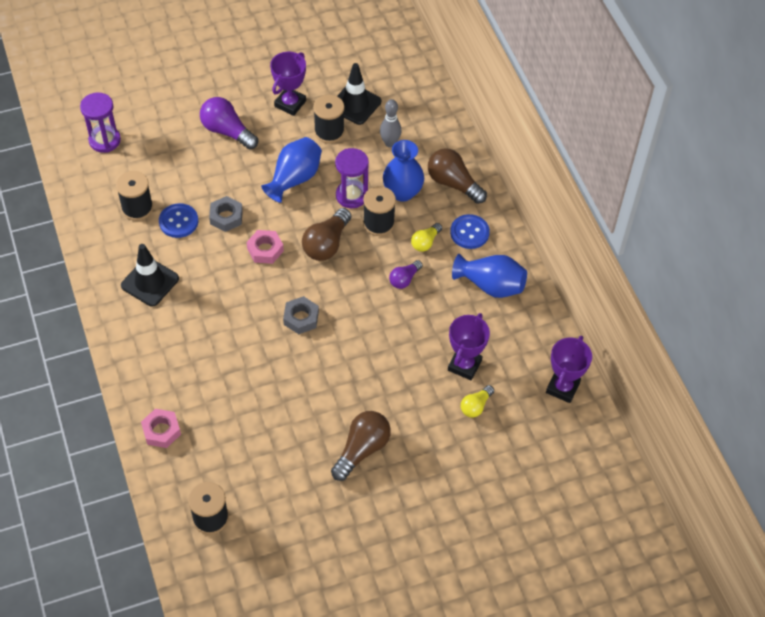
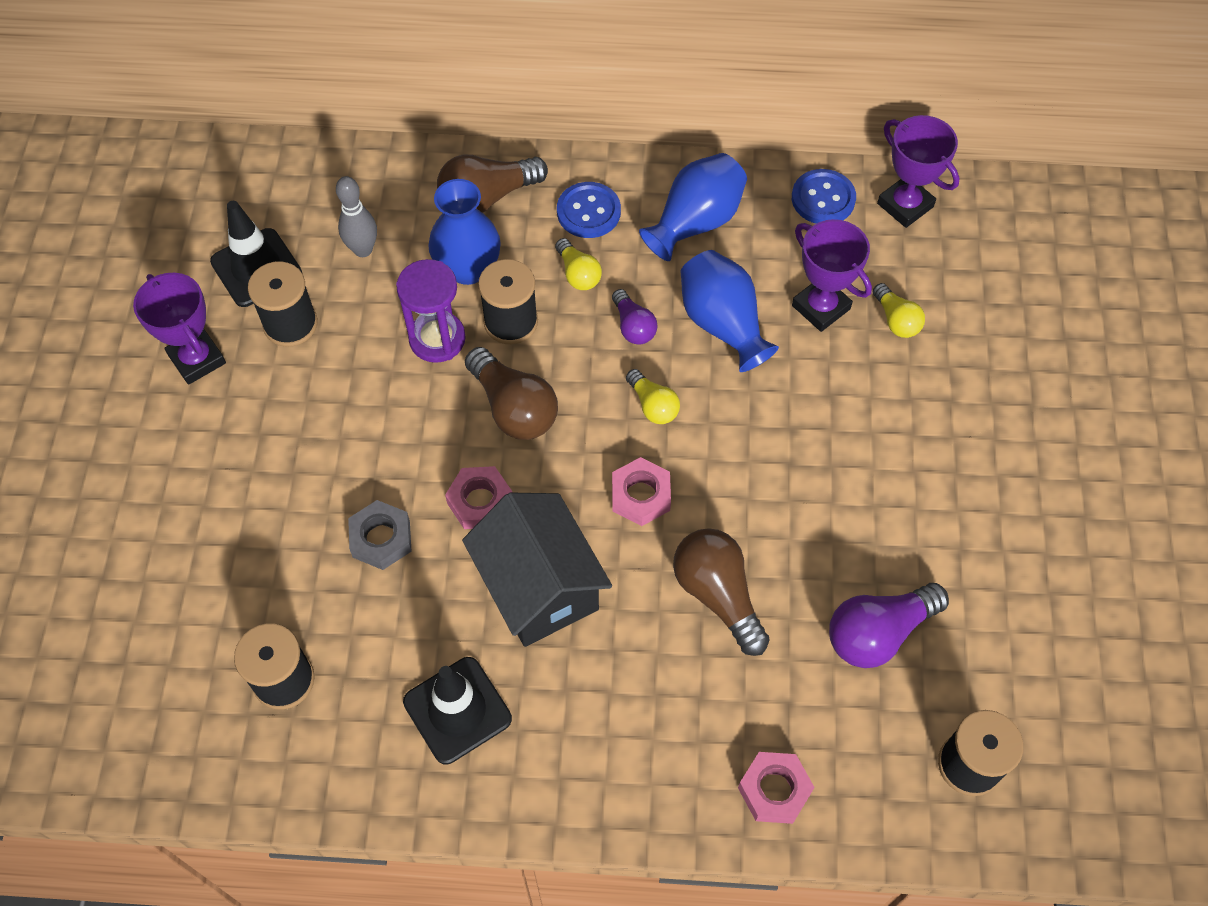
camera: 65 degrees left, 5 degrees up
purple hourglass [80,92,121,153] -> none
blue button [159,203,198,238] -> blue button moved to [792,169,856,224]
purple light bulb [200,97,258,149] -> purple light bulb moved to [829,583,949,668]
blue vase [261,137,322,203] -> blue vase moved to [680,250,779,372]
grey nut [283,296,319,334] -> pink nut [612,457,671,526]
brown light bulb [331,411,391,481] -> brown light bulb moved to [673,528,770,656]
none -> black house [462,493,612,647]
none -> yellow light bulb [626,369,680,424]

